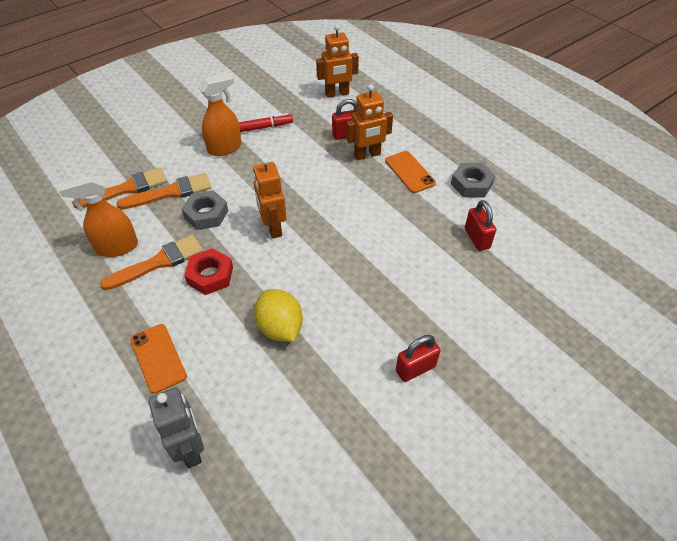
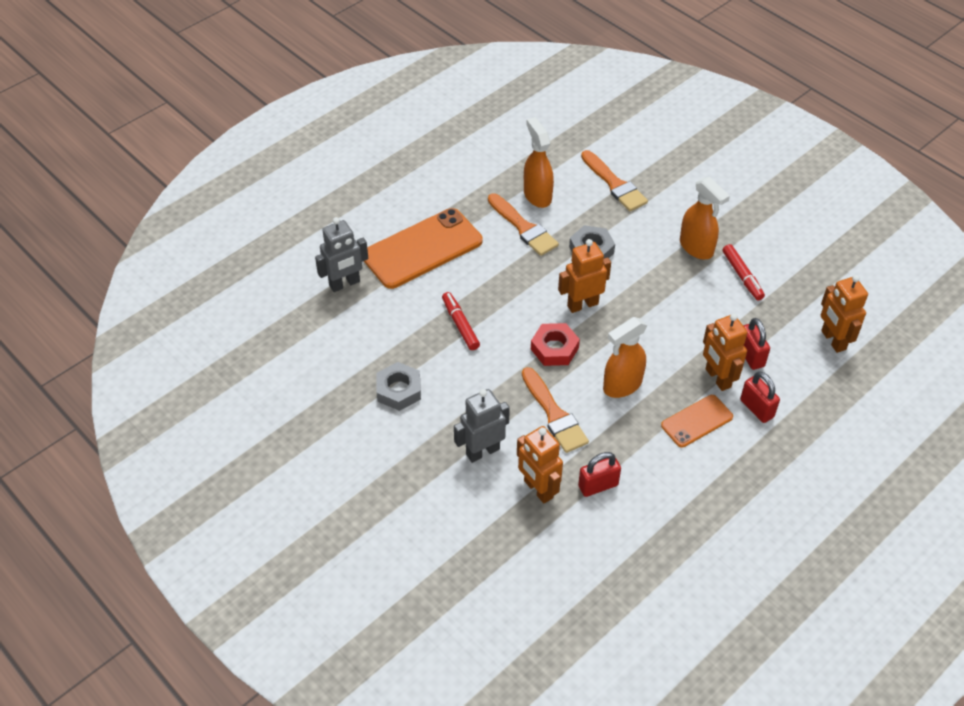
camera: 85 degrees right, 0 degrees up
orange brush [116,173,211,209] -> orange brush moved to [522,367,589,453]
orange phone [130,324,187,394] -> orange phone [364,208,483,289], size x1.86
red nut [184,248,233,295] -> red nut moved to [531,323,580,366]
yellow lemon [254,289,303,342] -> red marker [442,292,480,350]
red padlock [396,335,440,382] -> red padlock moved to [740,371,780,423]
grey nut [451,163,496,197] -> grey nut moved to [376,362,421,411]
none -> grey robot [454,389,510,463]
none -> orange robot [517,426,563,504]
none -> orange spray bottle [603,317,647,398]

